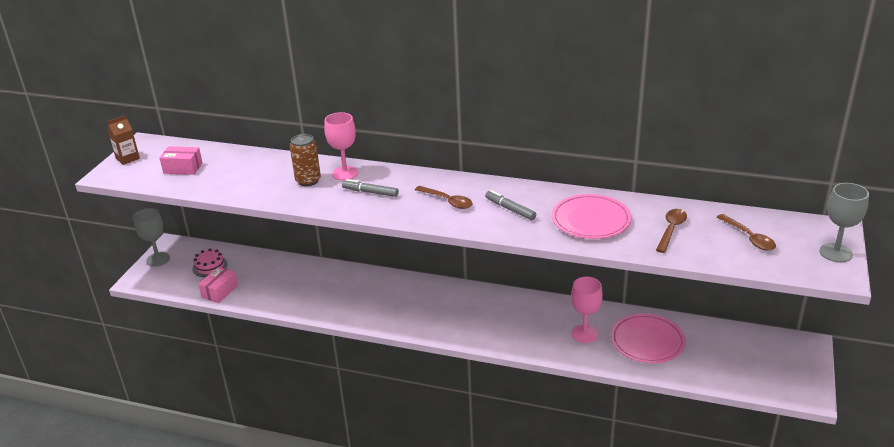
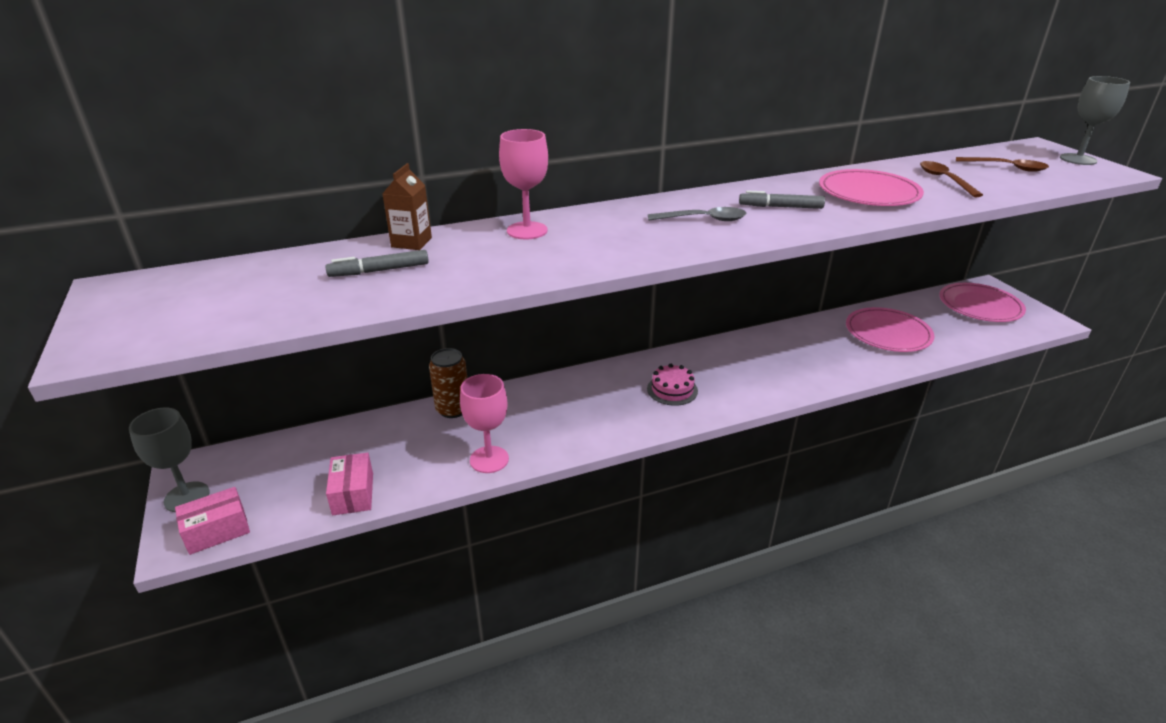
camera: 40 degrees left, 0 degrees up
brown carton [107,115,140,165] -> brown carton moved to [382,163,432,250]
pink box [160,146,203,175] -> pink box moved to [175,487,250,555]
pink cake [192,249,227,277] -> pink cake moved to [647,364,698,406]
brown can [290,134,321,186] -> brown can moved to [429,348,467,418]
grey marker [342,179,399,197] -> grey marker moved to [325,250,429,277]
brown spoon [415,186,473,209] -> grey spoon [648,207,746,221]
pink goblet [571,277,603,343] -> pink goblet moved to [460,374,509,473]
none -> pink plate [939,283,1026,322]

